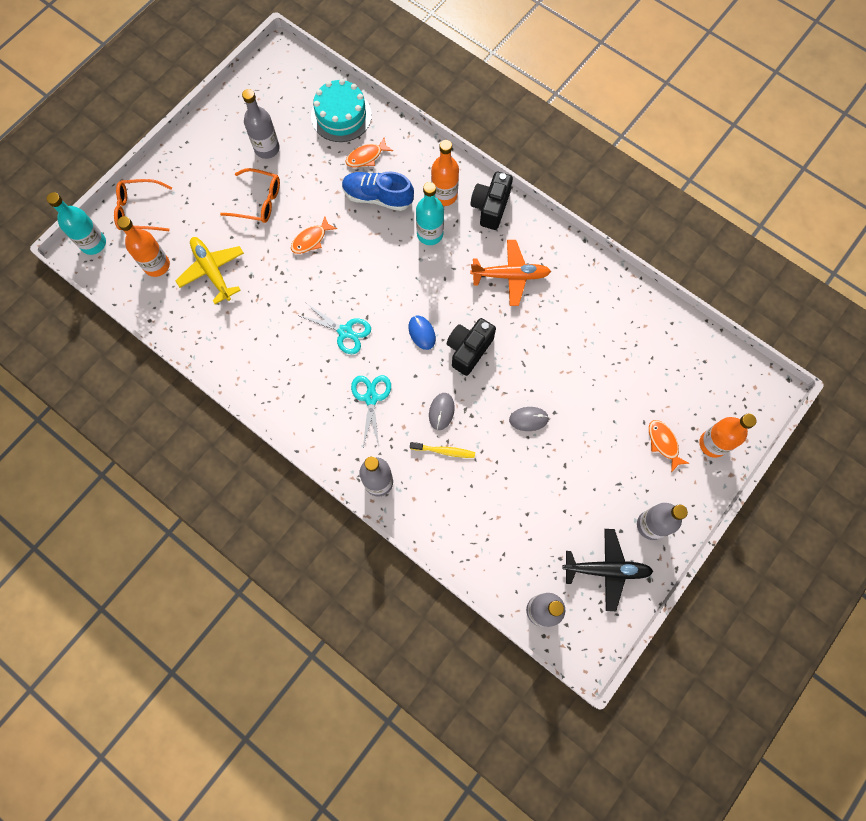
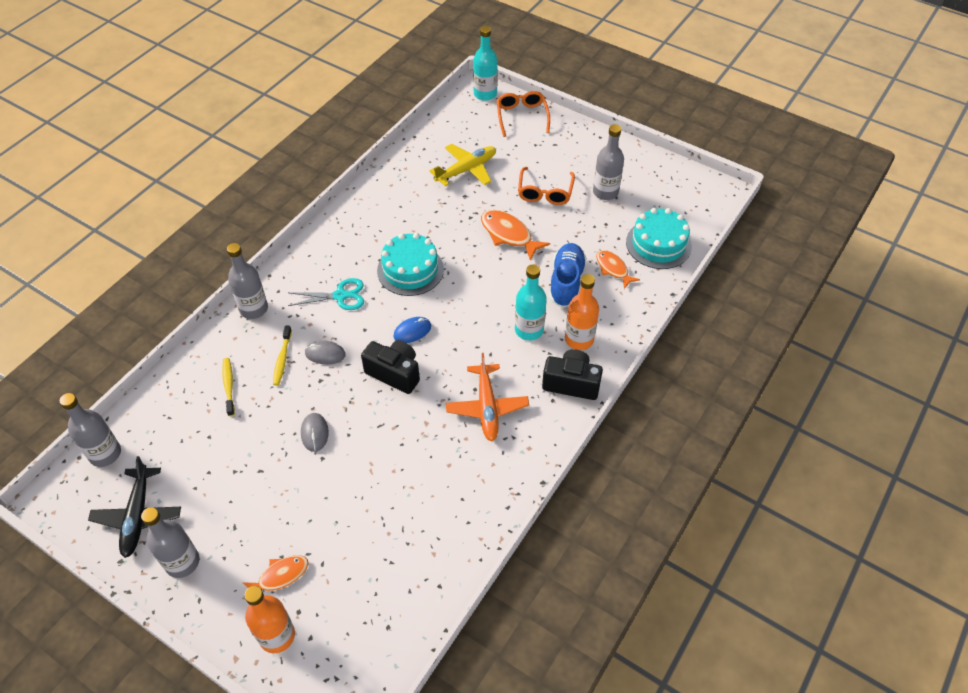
camera: 85 degrees right, 20 degrees down
orange bottle [117,216,170,277] -> none
orange fish [291,216,337,254] -> orange fish [481,210,550,261], size x1.51
turquoise scissors [300,303,371,354] -> turquoise cake [377,233,444,296]
none -> yellow toothbrush [222,358,235,416]

